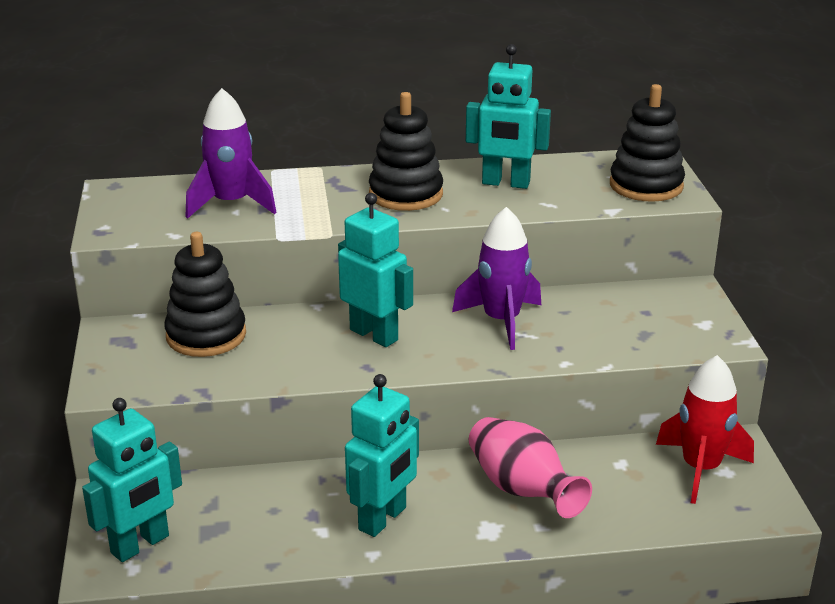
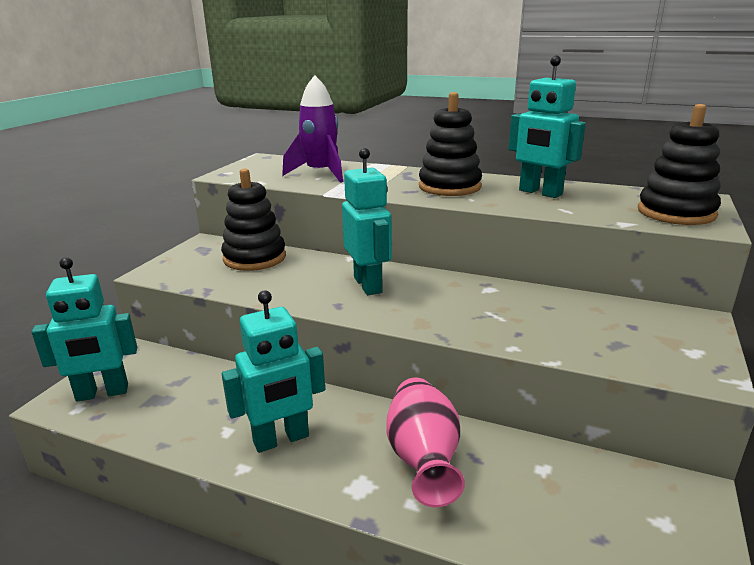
camera: 30 degrees right, 5 degrees down
purple rocket [452,207,541,350] -> none
red rocket [656,355,754,504] -> none

